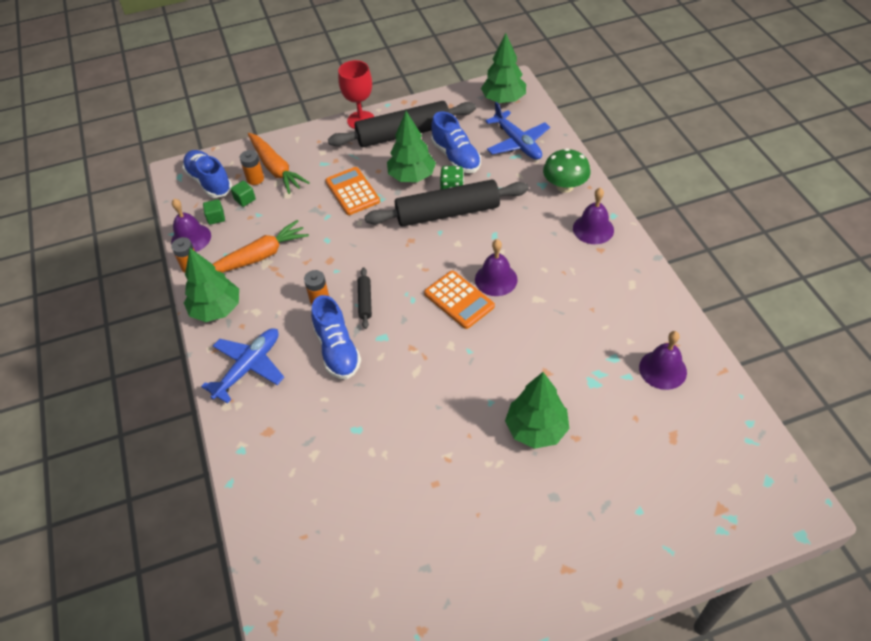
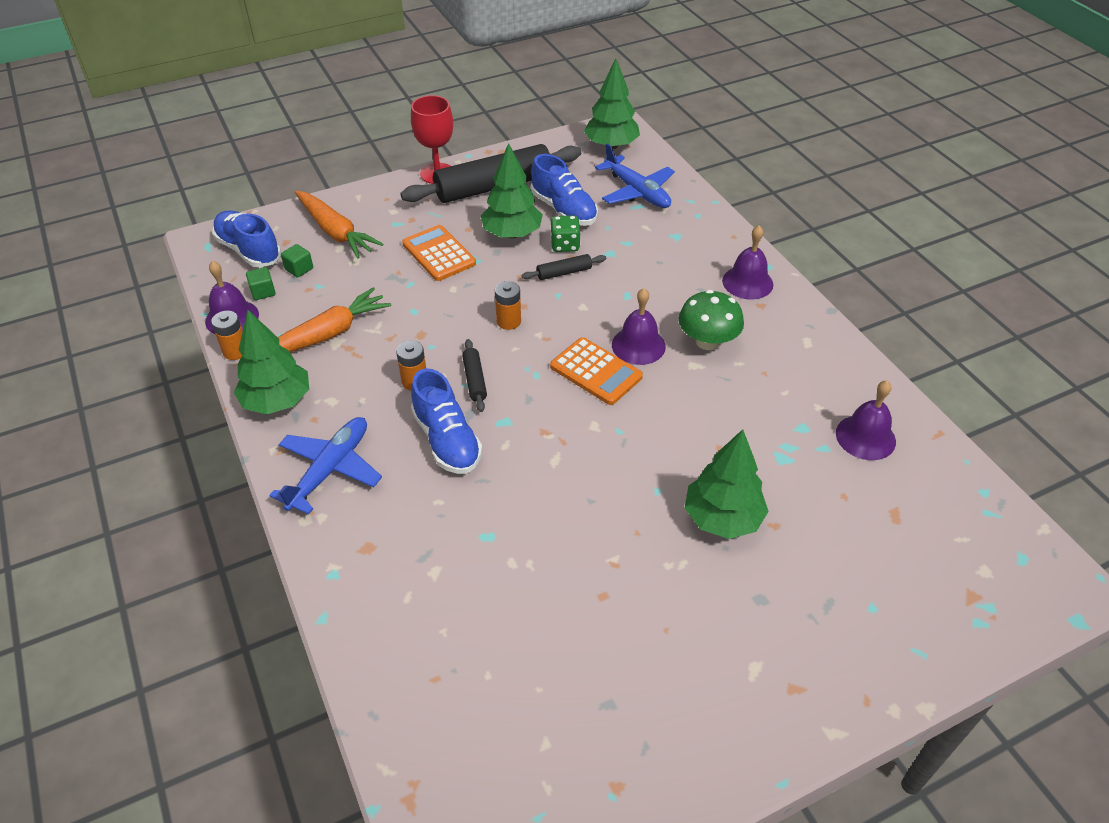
camera: 10 degrees left, 5 degrees down
orange battery [240,150,264,185] -> orange battery moved to [495,281,521,330]
black rolling pin [365,180,529,227] -> black rolling pin [522,254,606,280], size x0.42
green mushroom [543,148,590,193] -> green mushroom moved to [679,290,744,350]

